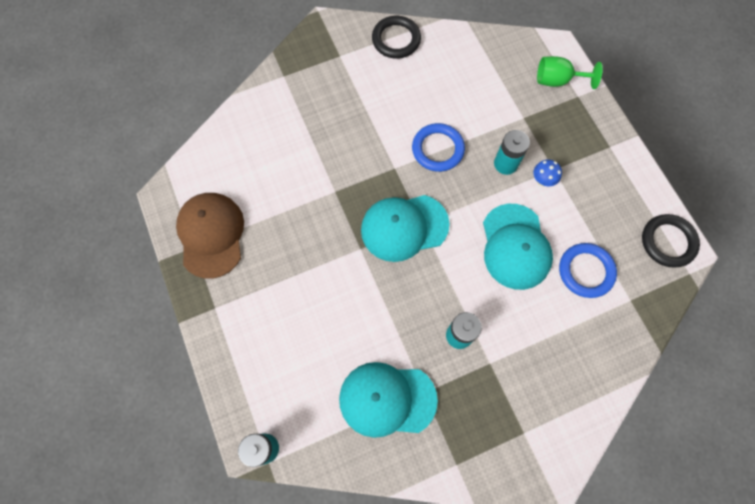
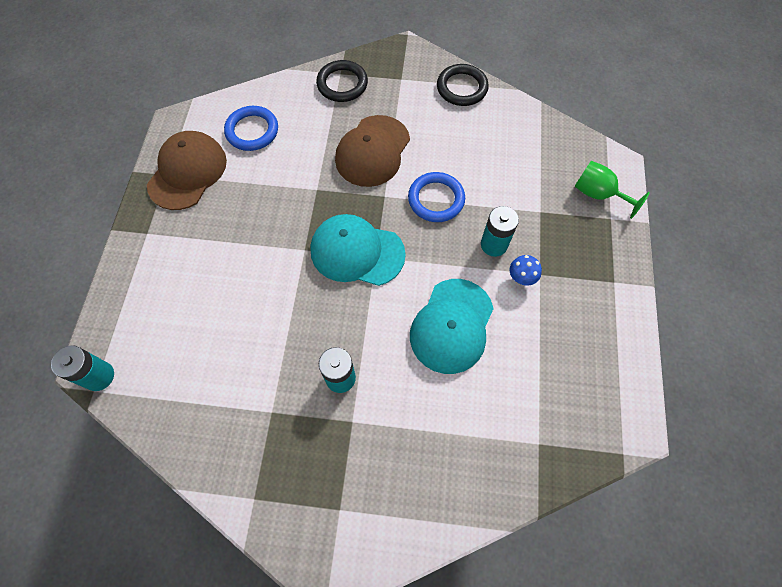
camera: 30 degrees right, 5 degrees down
turquoise cap [339,362,438,438] -> none
blue ring [559,243,617,298] -> blue ring moved to [224,106,278,151]
black ring [642,214,700,268] -> black ring moved to [316,60,368,102]
none -> brown cap [335,115,410,187]

